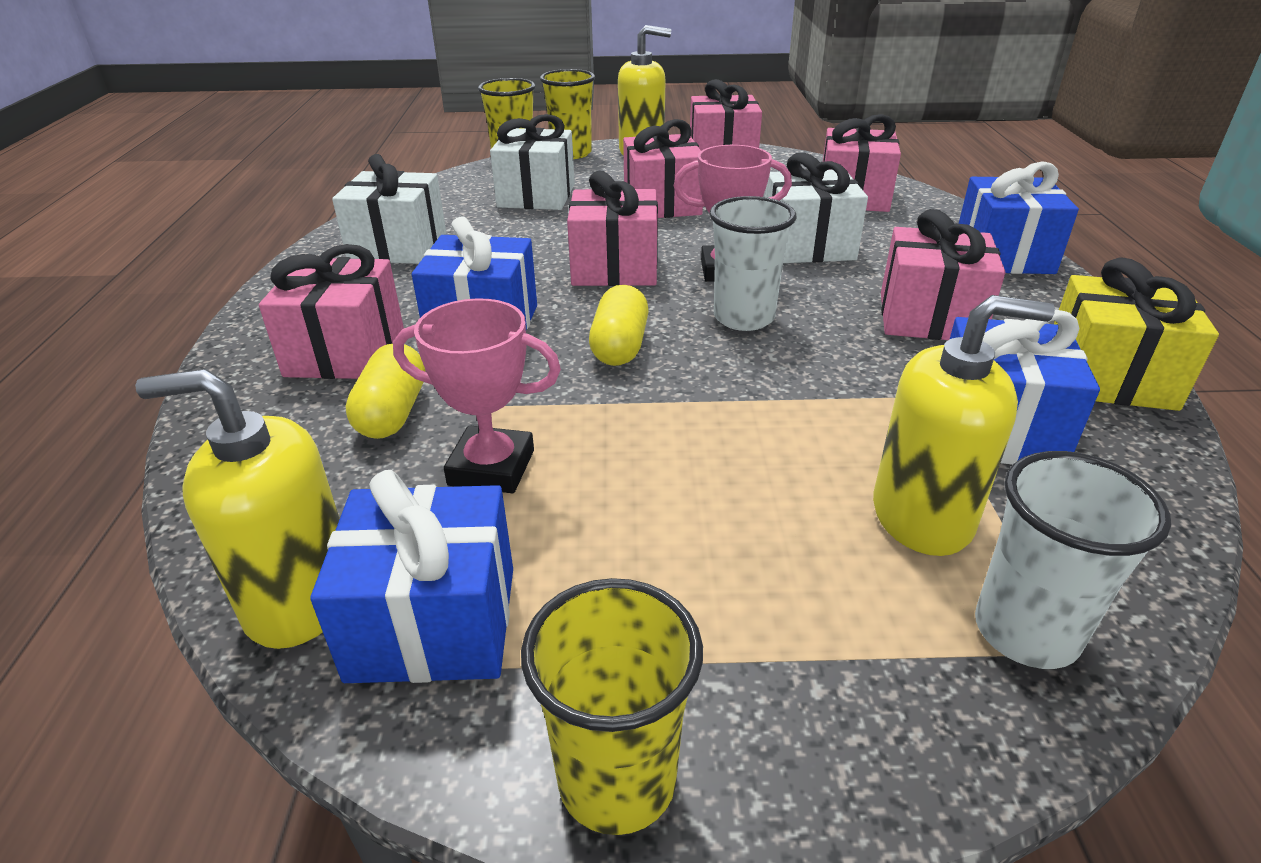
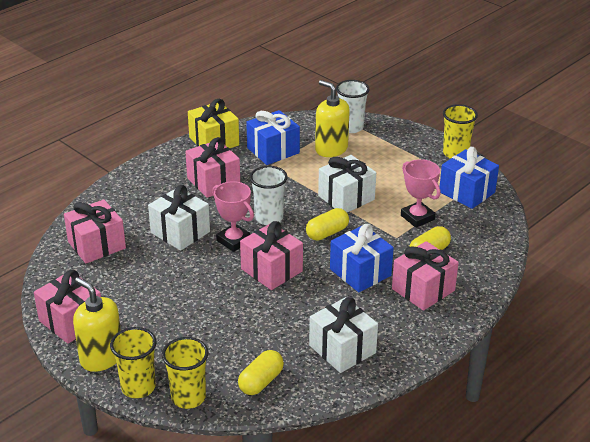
camera: 135 degrees left, 0 degrees up
yellow soap dispenser [135,369,340,649] -> none
white gift [490,114,575,210] -> white gift moved to [318,155,376,212]
pink gift [623,119,703,218] -> none
blue gift [959,161,1079,274] -> none
none -> yellow capsule [238,350,284,395]

